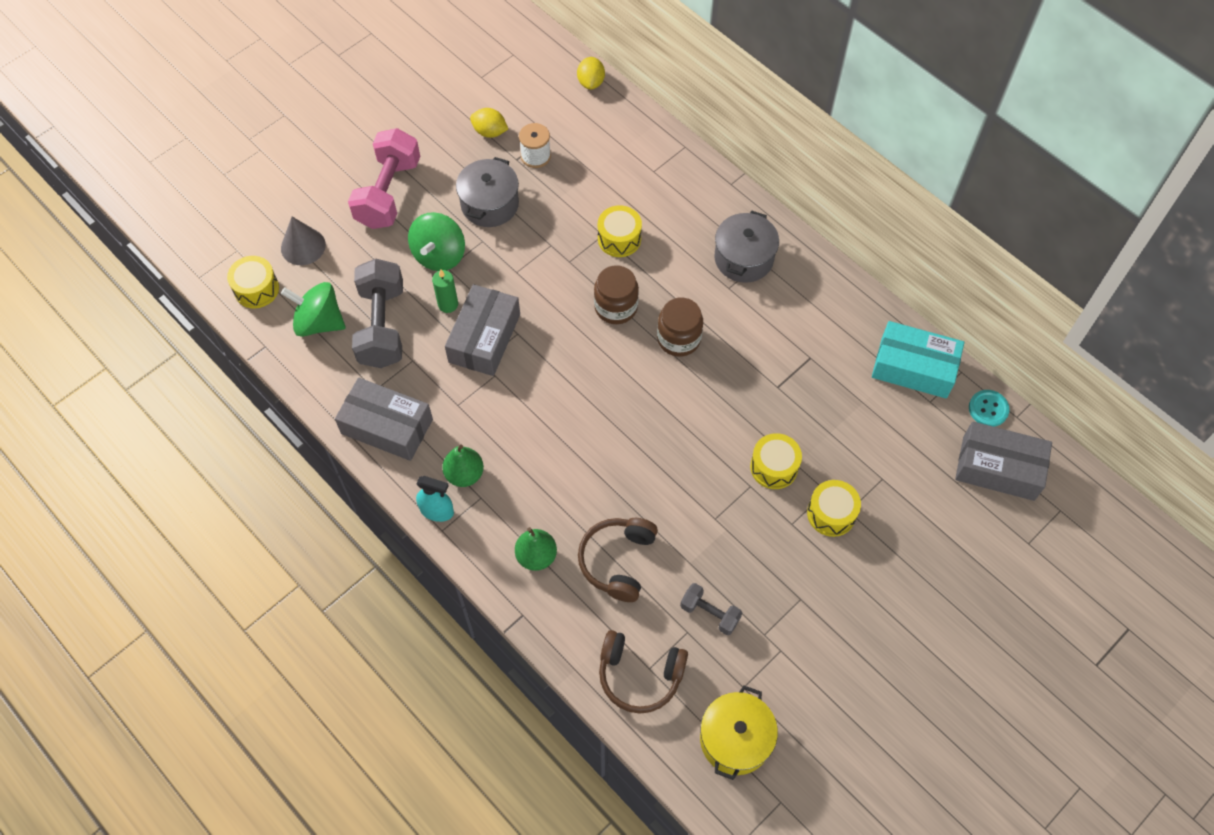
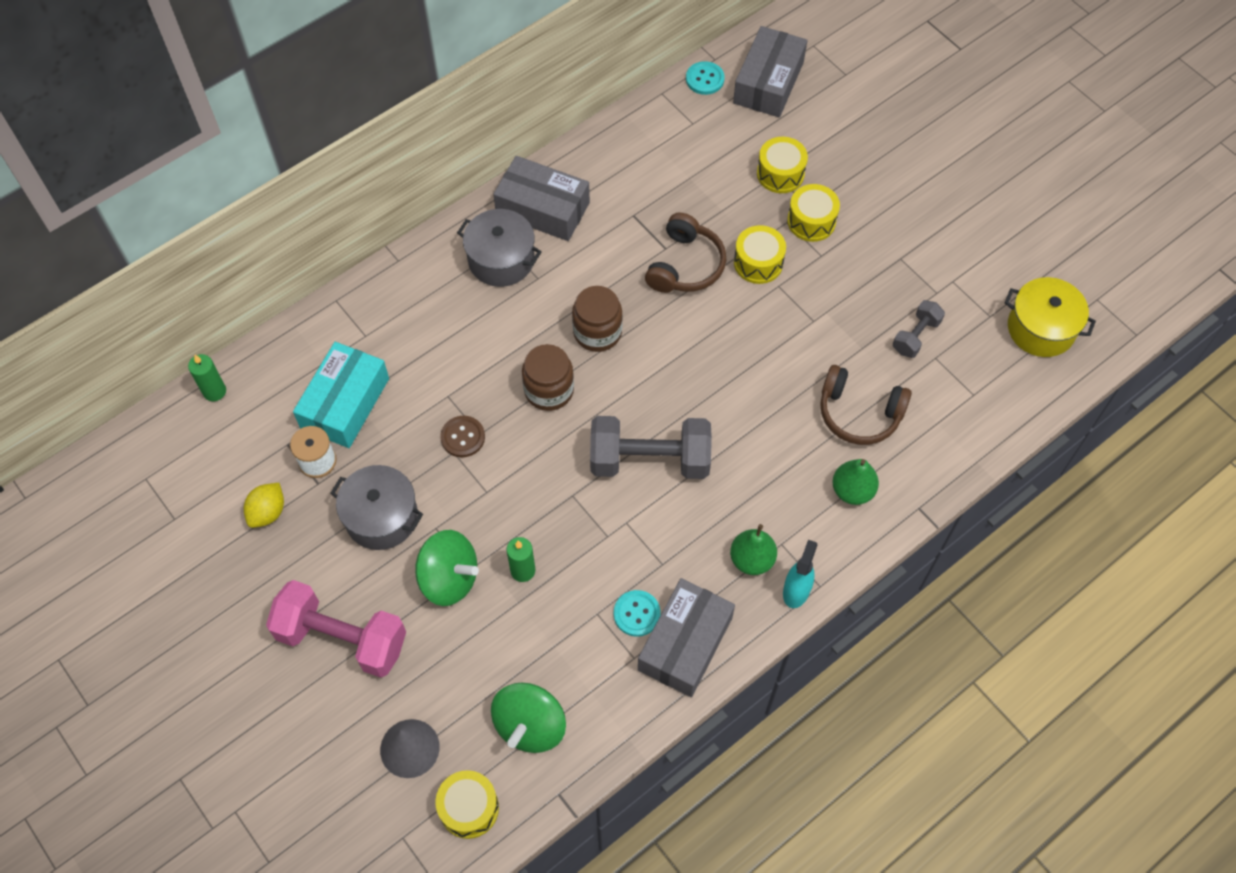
camera: 85 degrees left, 0 degrees up
grey dumbbell [352,259,403,368] -> grey dumbbell moved to [590,416,712,479]
grey box [445,284,520,376] -> grey box moved to [493,156,590,241]
yellow lemon [577,57,605,90] -> green candle [188,354,226,401]
yellow drum [598,205,642,257] -> yellow drum moved to [757,137,808,193]
brown headphones [599,630,688,714] -> brown headphones moved to [645,213,726,293]
turquoise box [872,321,964,398] -> turquoise box moved to [293,342,389,448]
none -> brown button [440,416,485,457]
none -> turquoise button [614,590,661,637]

